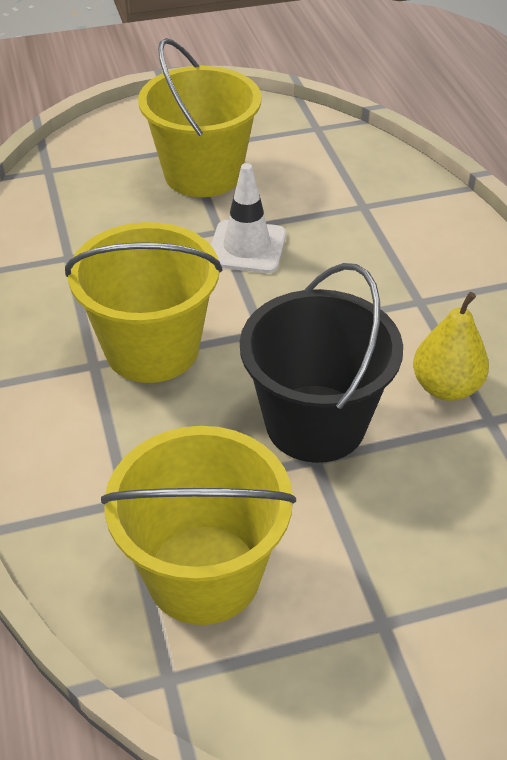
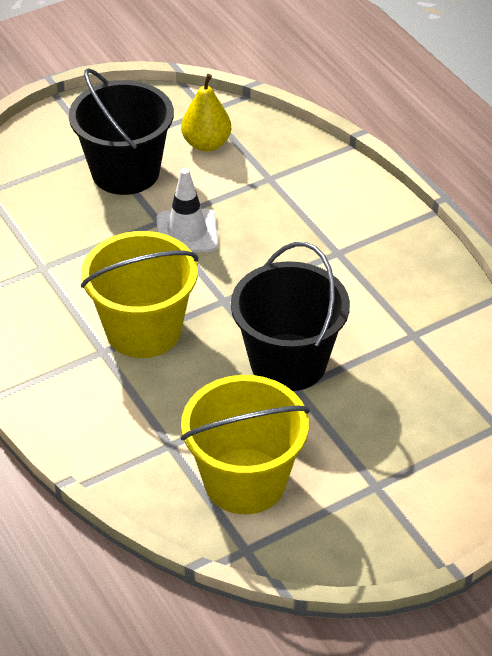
camera: 15 degrees left, 0 degrees up
yellow bucket [138,38,261,197] -> black bucket [69,68,174,195]
yellow pear [413,292,489,401] -> yellow pear moved to [181,74,231,152]

